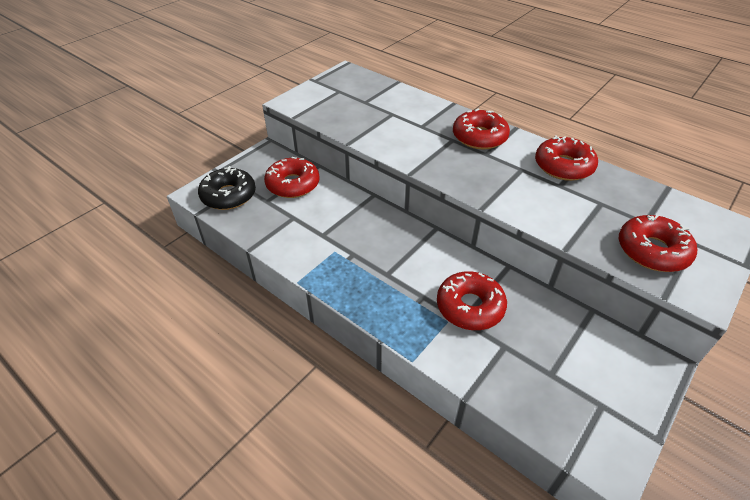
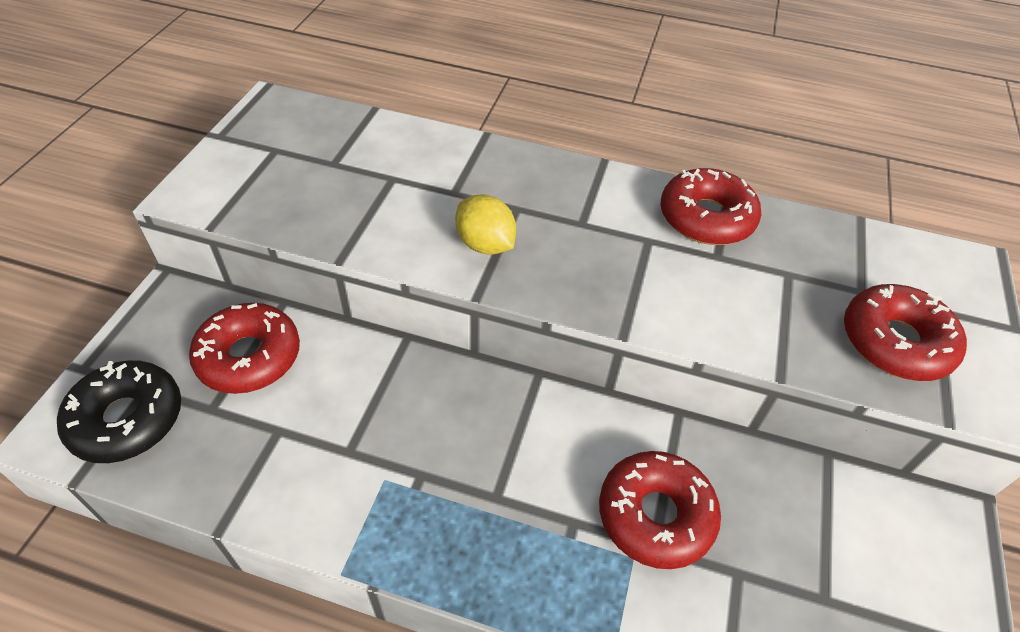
camera: 25 degrees left, 5 degrees up
red donut [453,109,510,149] -> none
none -> yellow lemon [455,194,516,255]

